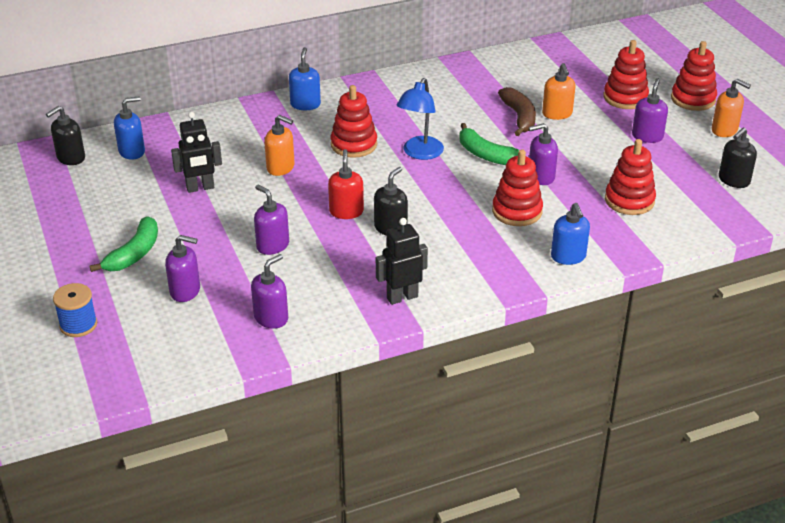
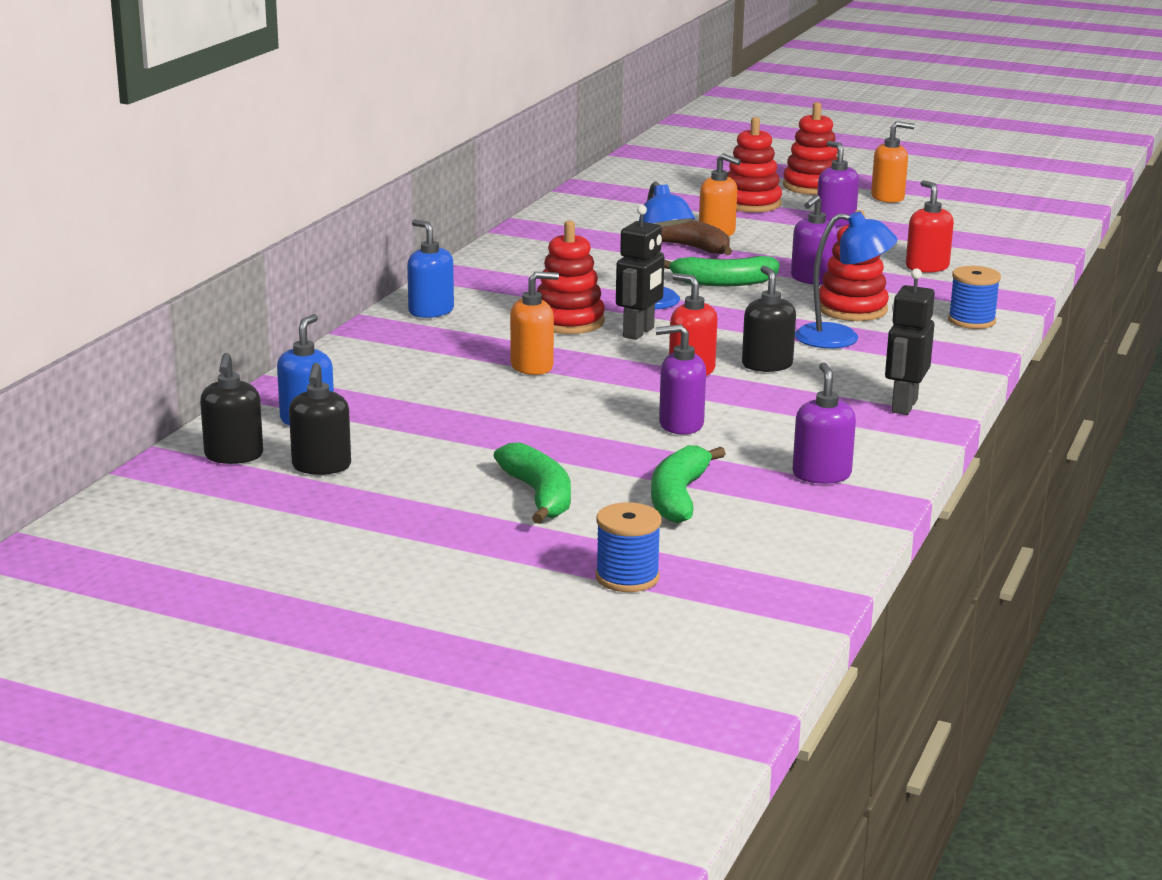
camera: 45 degrees left, 15 degrees down
purple soap dispenser [165,235,200,302] -> green banana [651,445,726,523]
black robot [171,112,222,193] -> black robot moved to [616,205,665,340]
blue soap dispenser [551,203,590,265] -> blue spool [948,266,1001,329]
red stacking toy [605,139,656,215] -> red soap dispenser [906,180,954,273]
black soap dispenser [719,128,757,188] -> black soap dispenser moved to [289,363,351,475]
none -> blue lamp [795,211,897,348]

